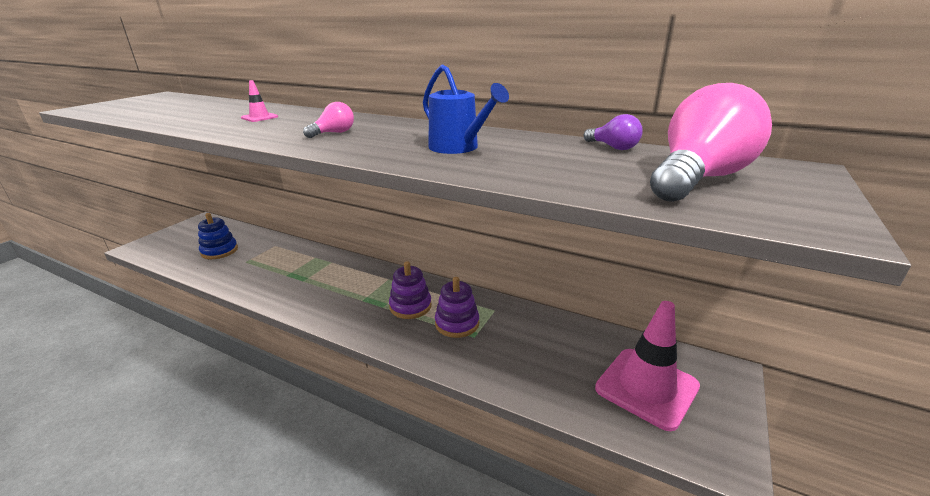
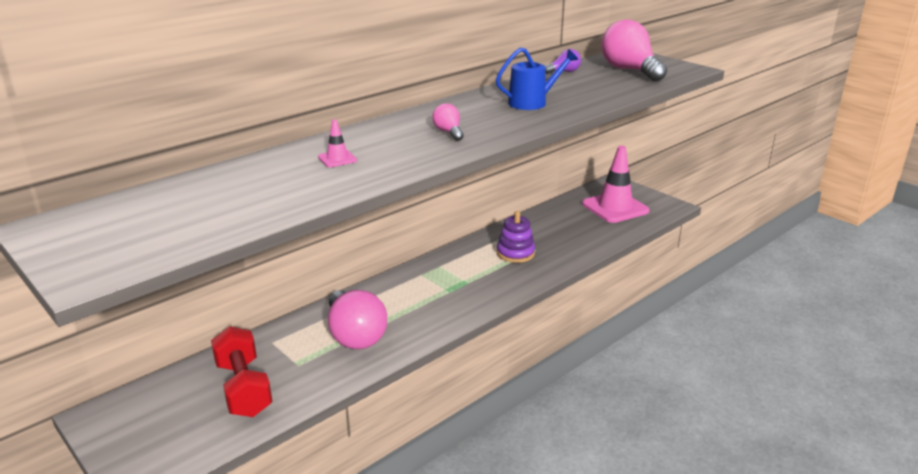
camera: 70 degrees left, 0 degrees up
blue stacking toy [198,213,238,259] -> red dumbbell [211,326,273,417]
purple stacking toy [389,261,432,319] -> none
none -> pink light bulb [328,290,387,349]

